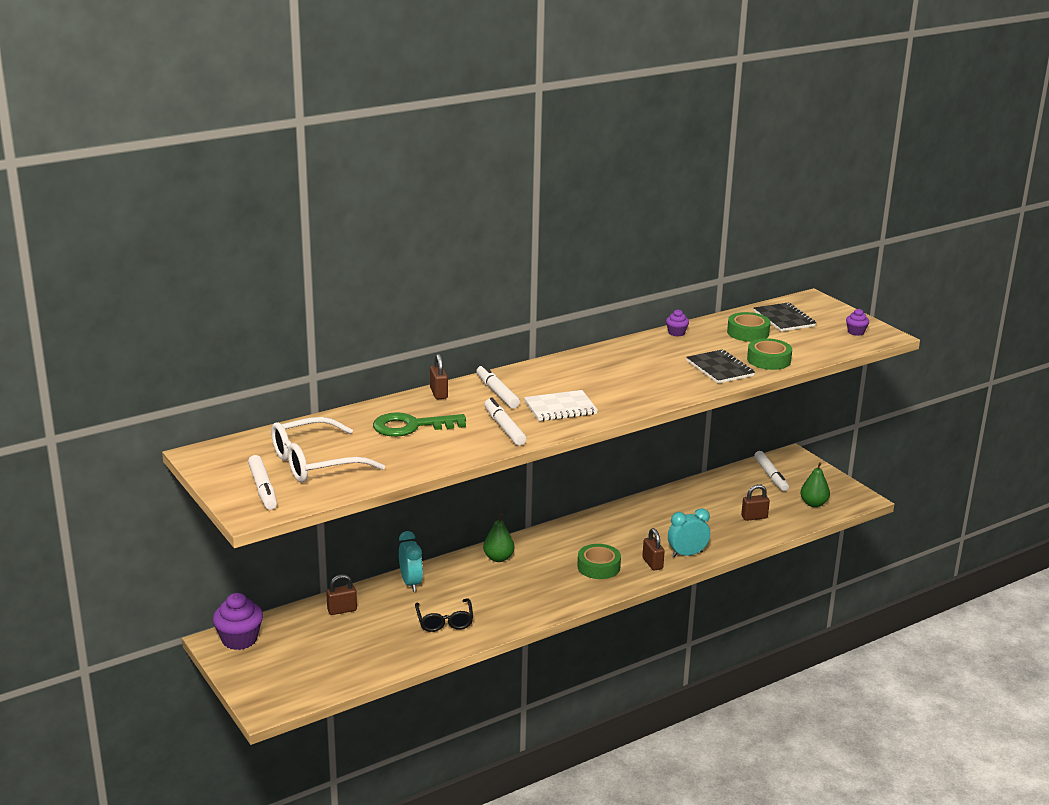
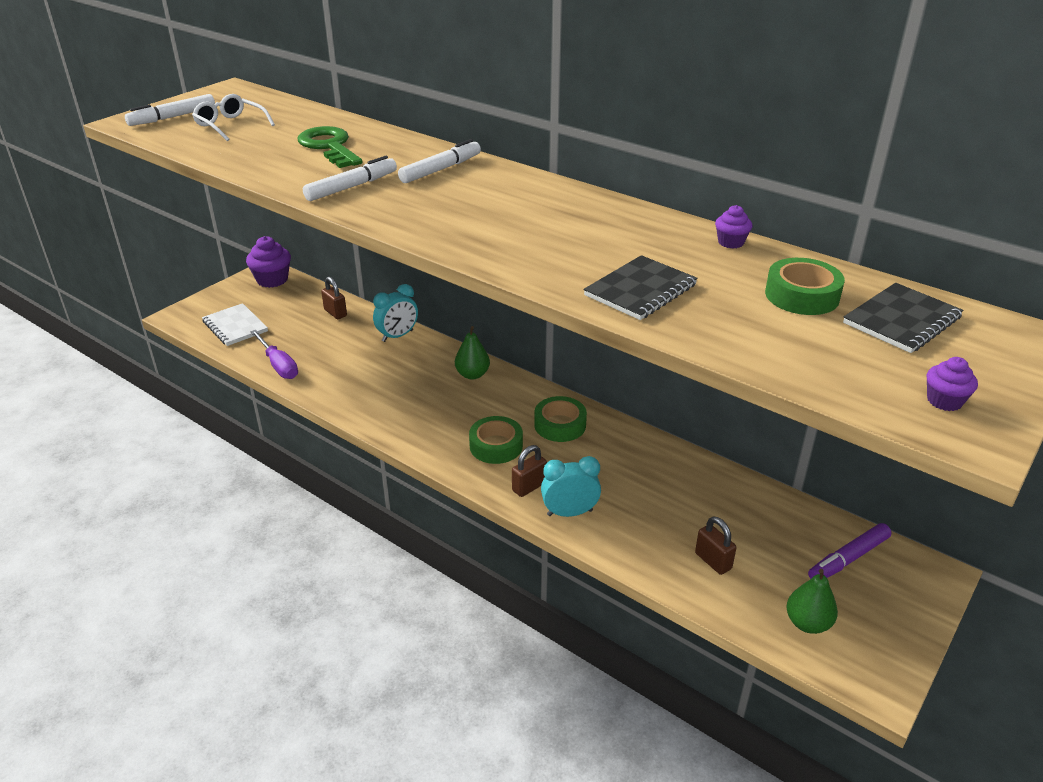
camera: 70 degrees right, 10 degrees up
white glasses [271,417,385,483] -> white glasses [192,94,275,141], size x0.62
black glasses [415,598,473,632] -> none
brown padlock [430,354,448,399] -> none
white notebook [524,390,598,421] -> white notebook moved to [202,303,268,346]
turquoise clock [668,508,710,557] -> turquoise clock turned 60 degrees counterclockwise [541,456,601,517]
green tape [747,338,792,370] -> green tape moved to [534,396,587,442]
white marker [754,451,789,491] -> purple marker [808,523,891,579]
none -> purple screwdriver [250,330,298,379]

